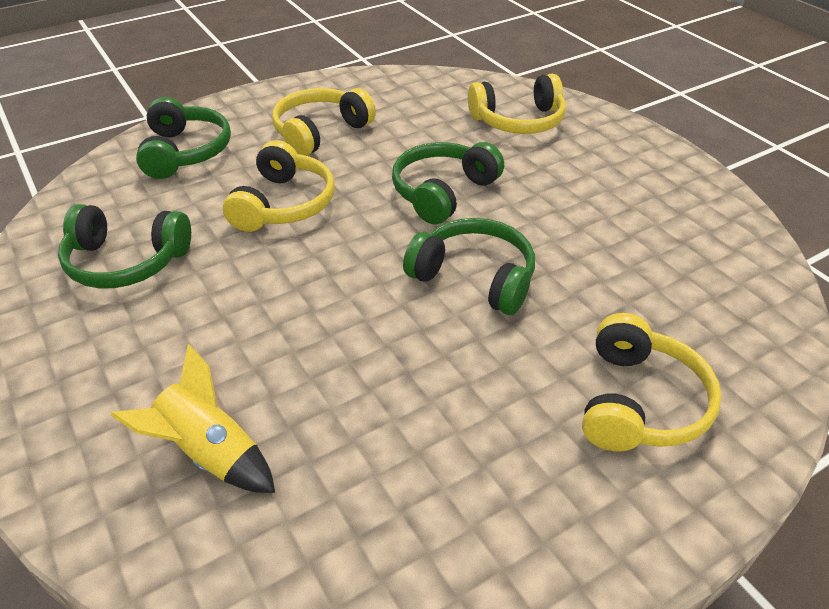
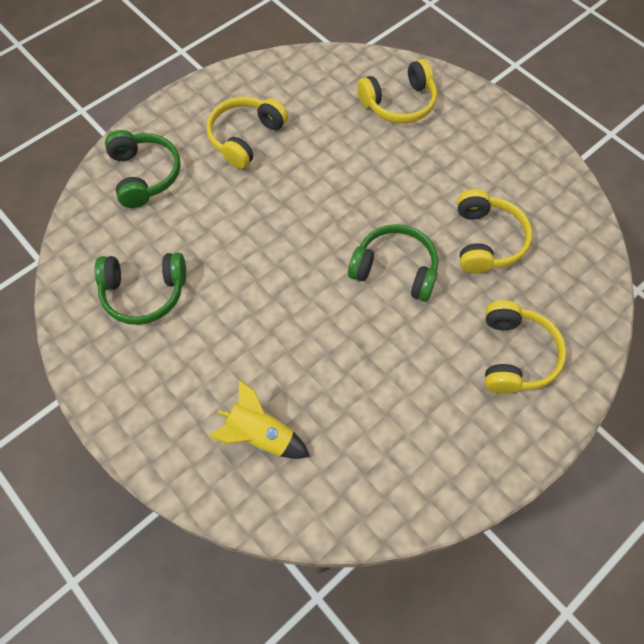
camera: 10 degrees left, 20 degrees up
yellow headphones [223,140,335,232] -> yellow headphones moved to [457,189,532,273]
green headphones [392,142,504,224] -> none

